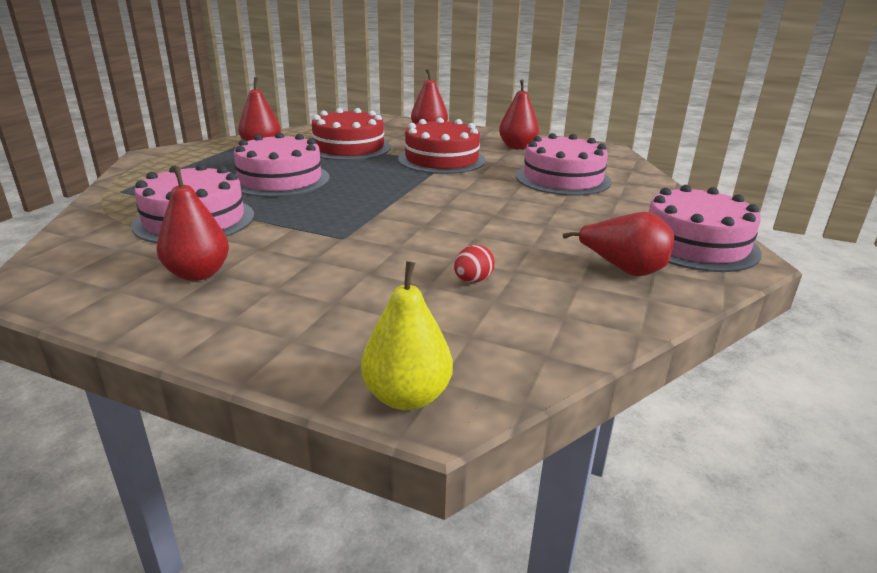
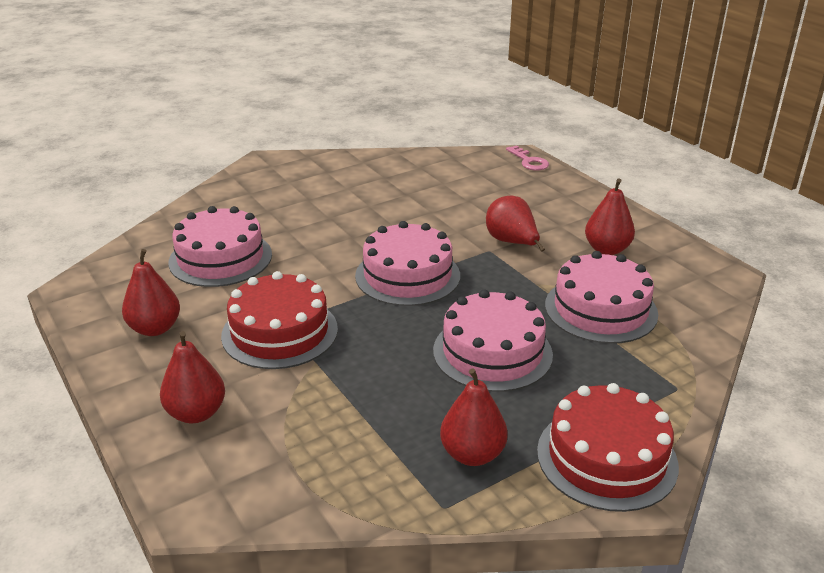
camera: 145 degrees left, 5 degrees up
red cake [312,108,391,161] -> red cake moved to [537,383,679,512]
yellow pear [361,261,453,410] -> pink key [506,145,549,171]
red egg [454,245,495,283] -> none
red pear [563,212,674,276] -> red pear moved to [486,196,545,252]
pink cake [649,185,762,272] -> pink cake moved to [355,221,460,306]

